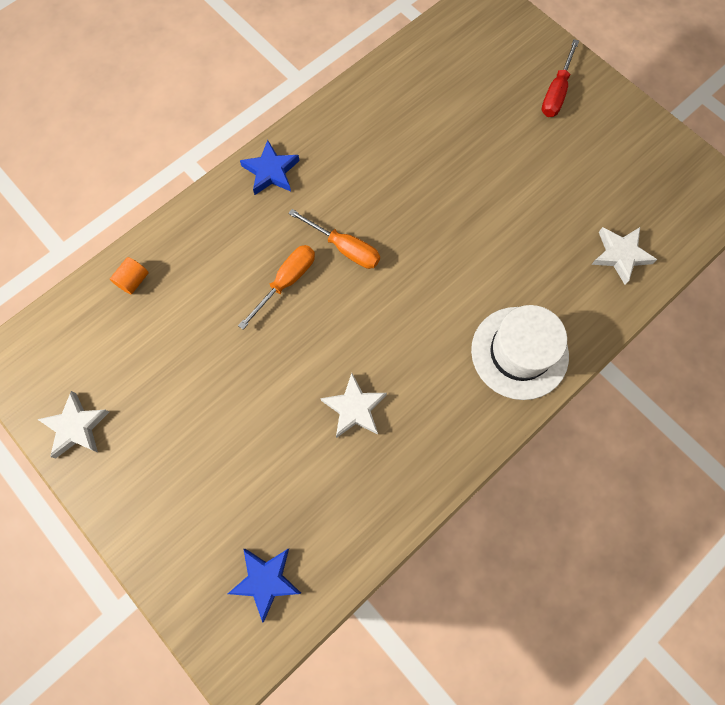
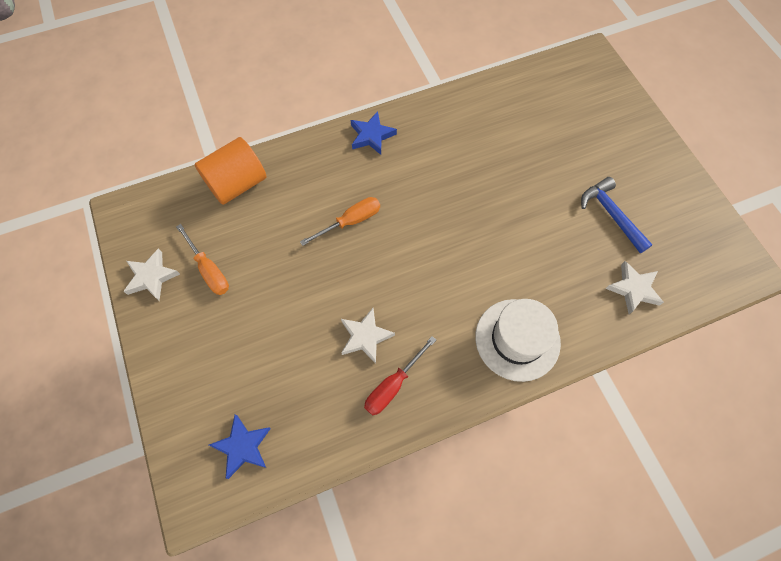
camera: 20 degrees right, 5 degrees down
orange cylinder [110,257,149,294] -> orange cylinder [194,137,267,205], size x2.28
orange screwdriver [288,209,380,269] -> orange screwdriver moved to [176,224,229,295]
red screwdriver [542,39,579,117] -> red screwdriver moved to [364,336,436,415]
none -> blue hammer [581,177,653,253]

